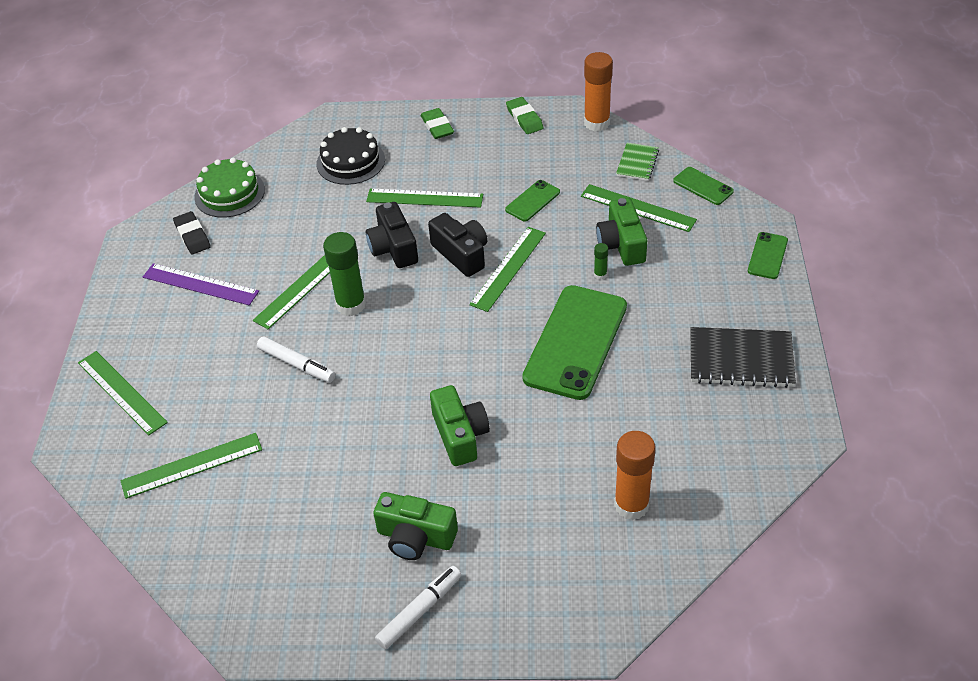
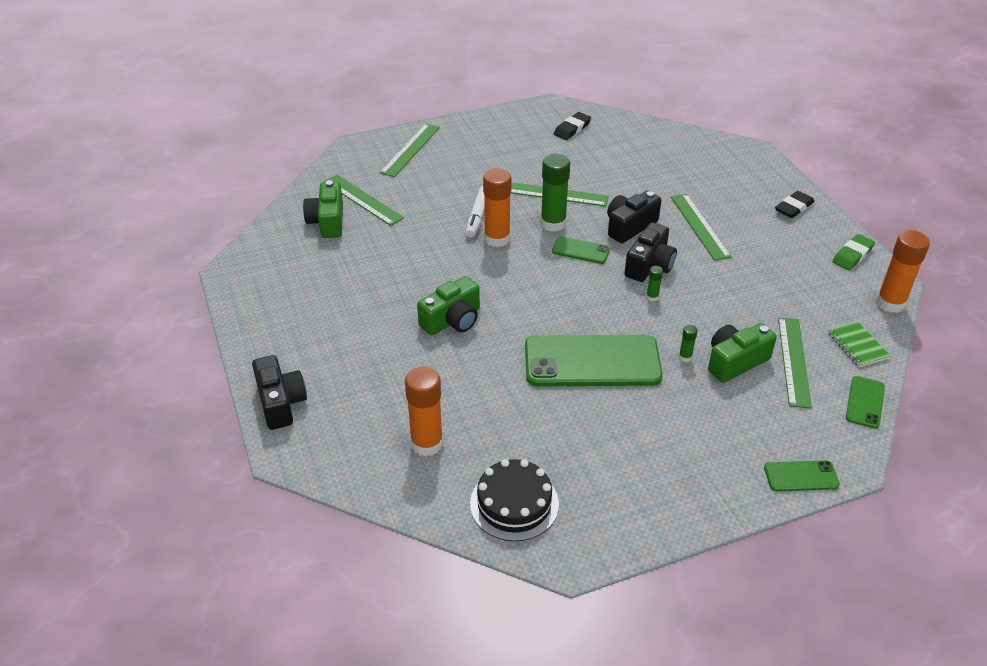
camera: 65 degrees right, 5 degrees down
purple ruler [143,263,259,305] -> none
green cake [194,158,265,218] -> none
black cake [316,127,385,185] -> black cake moved to [470,459,559,541]
green camera [373,492,458,560] -> green camera moved to [303,181,343,238]
white marker [375,566,461,649] -> none
green eraser [420,108,454,139] -> black eraser [775,191,815,218]
green ruler [469,227,546,312] -> green glue stick [646,266,663,302]
green phone [505,180,560,222] -> green phone moved to [552,236,610,264]
green notebook [616,143,659,181] -> green notebook turned 75 degrees clockwise [828,322,890,367]
black notebook [690,327,796,388] -> none
none -> black camera [252,355,307,430]
none -> orange glue stick [483,168,512,247]

